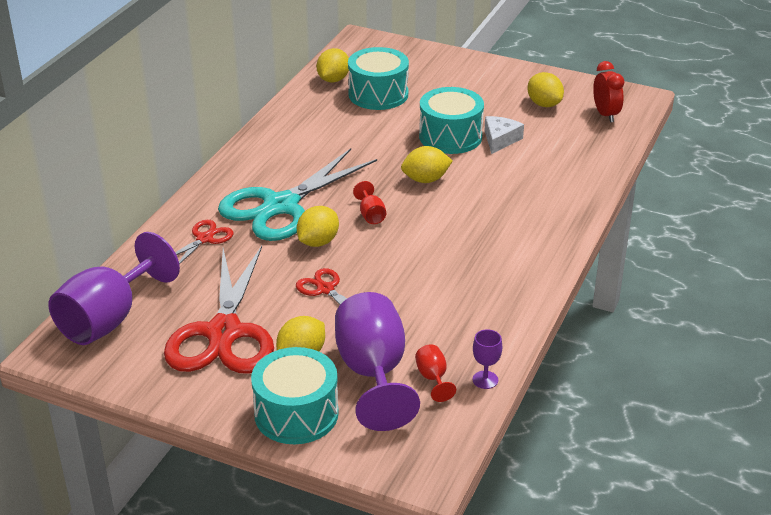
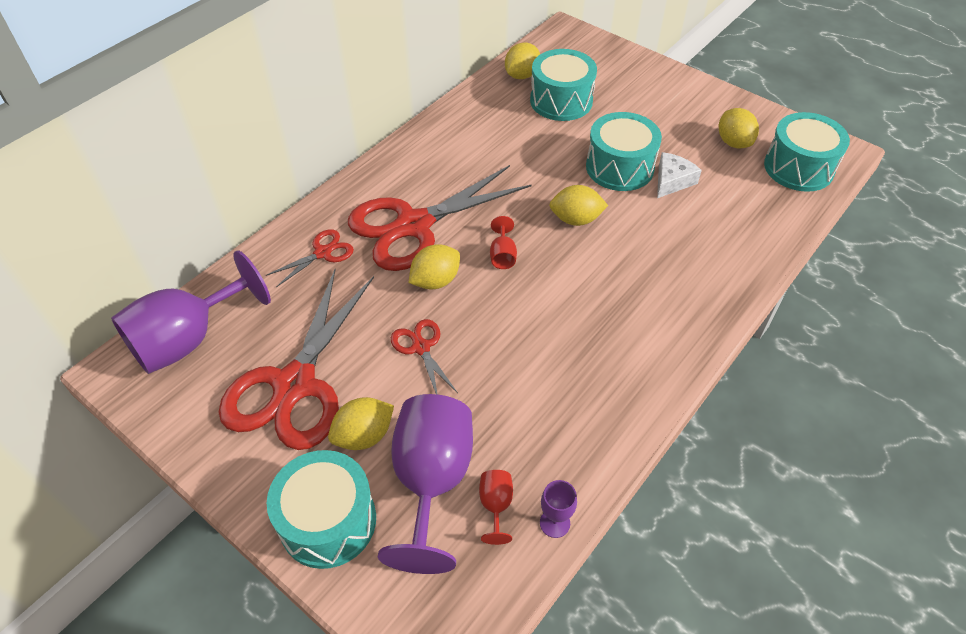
camera: 15 degrees right, 15 degrees up
turquoise scissors [218,148,377,241] -> red scissors [348,165,532,271]
red clock [593,61,624,123] -> turquoise drum [764,112,850,192]

